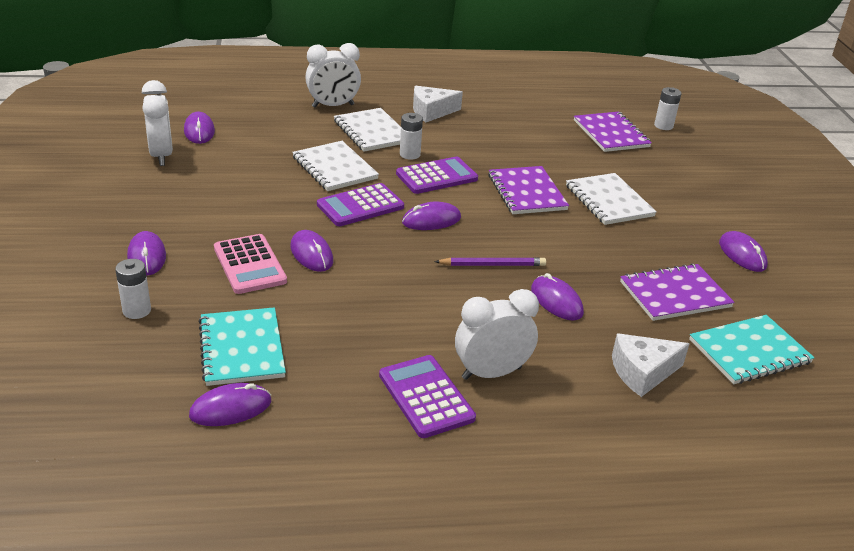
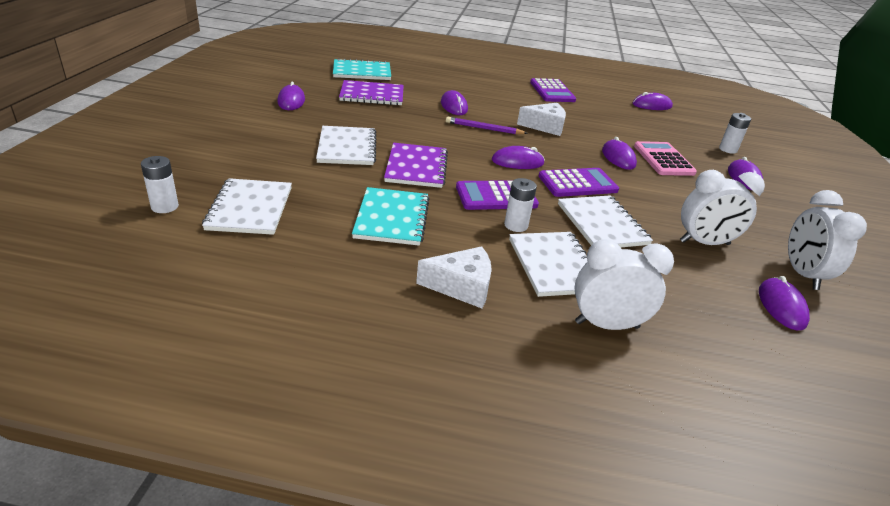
camera: 165 degrees left, 0 degrees up
turquoise notebook [198,307,286,386] -> turquoise notebook moved to [352,187,430,246]
white clock [455,289,539,380] -> white clock moved to [680,170,765,245]
purple notebook [574,112,652,152] -> white notebook [202,178,292,235]
white cheese [612,333,689,397] -> white cheese moved to [517,103,566,136]

